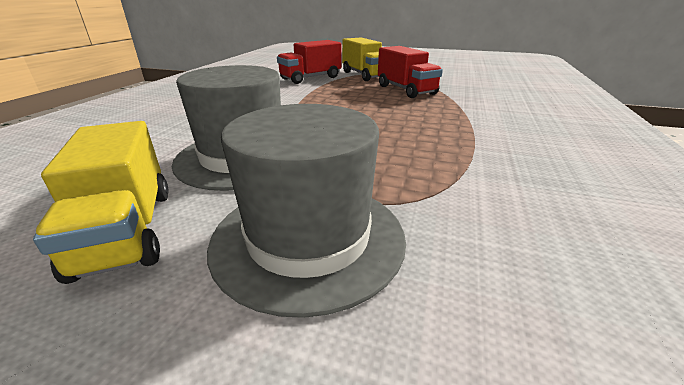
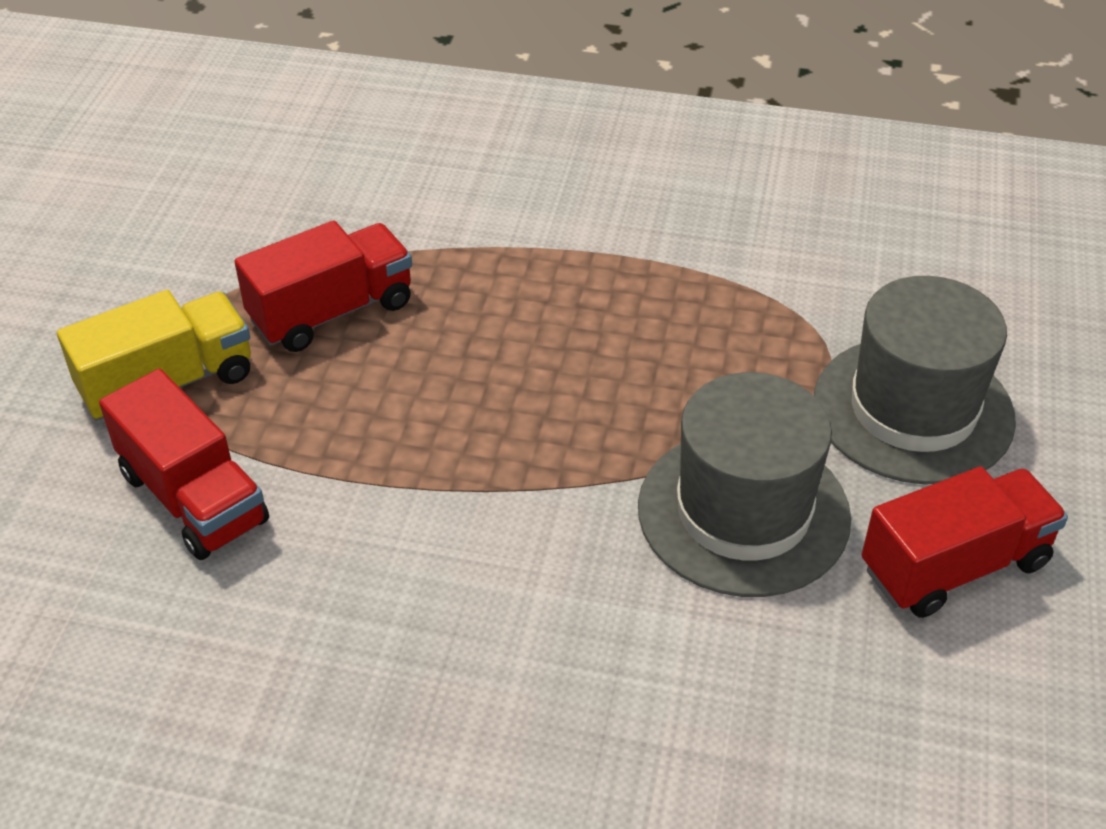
camera: 95 degrees left, 15 degrees up
yellow truck [33,121,169,284] -> red truck [862,467,1068,618]

